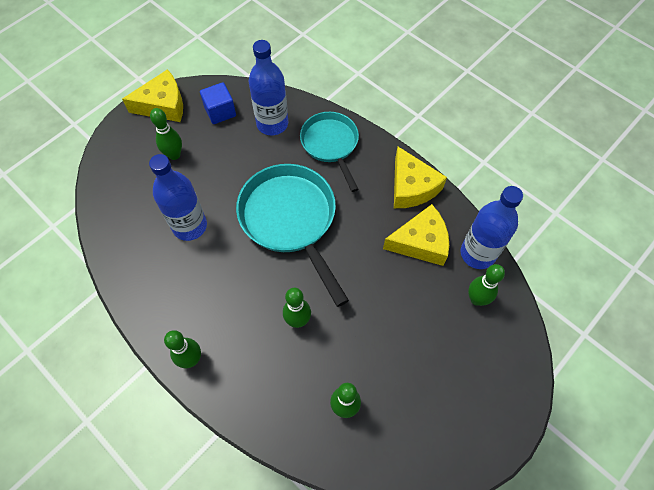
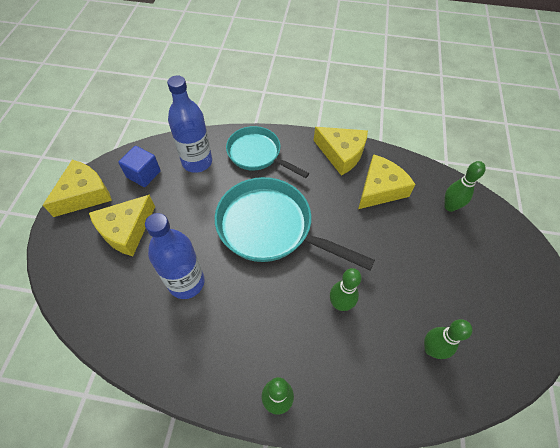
camera: 35 degrees left, 5 degrees down
green bowling pin [150,108,182,160] -> yellow cheese [89,195,155,256]
blue bottle [461,186,523,269] -> none

